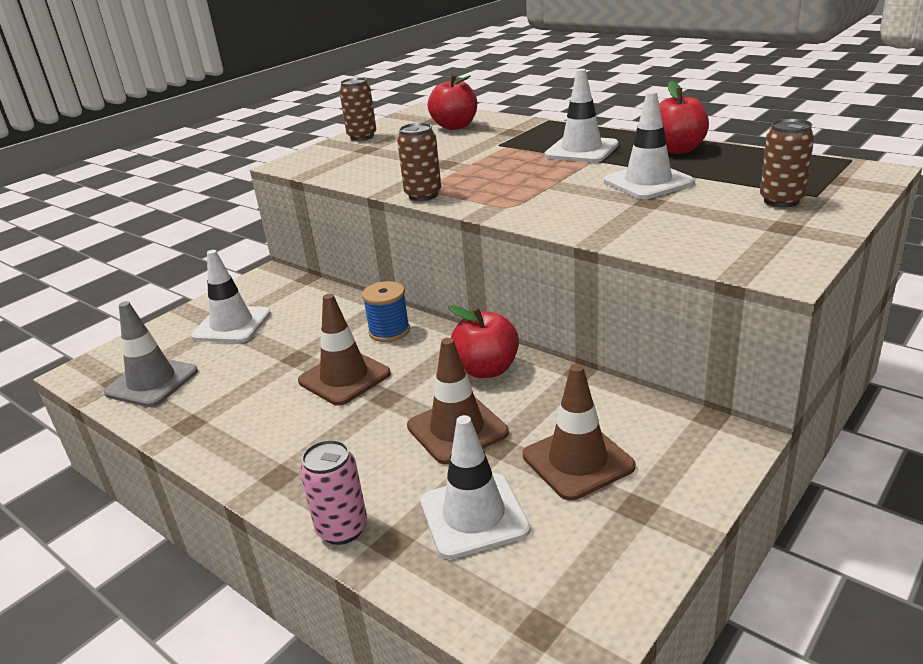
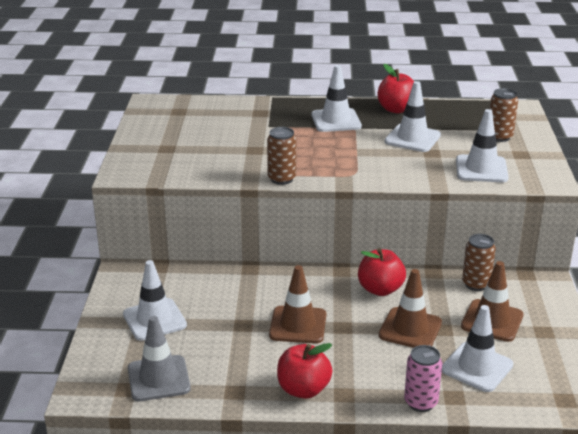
camera: 40 degrees left, 0 degrees up
brown can [339,77,377,141] -> brown can moved to [462,234,496,291]
blue spool [362,281,410,342] -> none
red apple [428,74,477,130] -> red apple moved to [277,343,332,399]
none -> white traffic cone [456,109,509,182]

